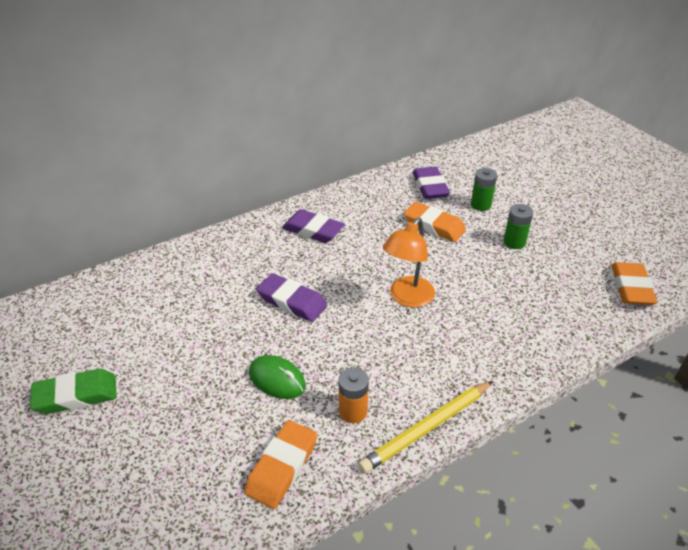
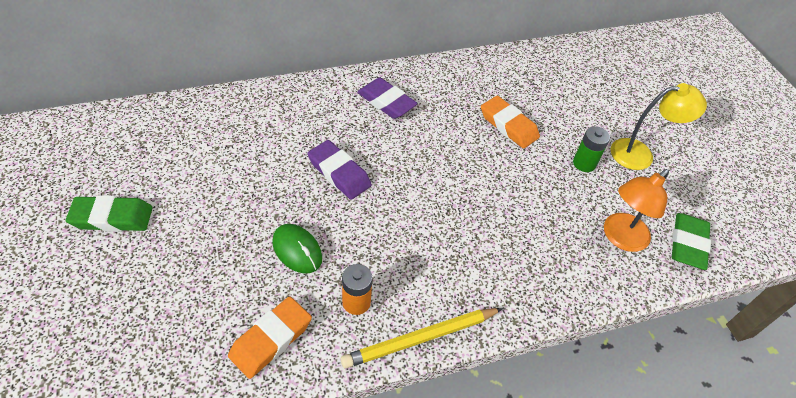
camera: 10 degrees right, 10 degrees up
orange lamp [383,218,435,308] -> orange lamp moved to [604,169,669,252]
purple eraser [413,167,450,199] -> none
green battery [471,168,497,211] -> none
orange eraser [611,262,657,305] -> green eraser [672,213,711,270]
none -> yellow lamp [610,83,707,170]

